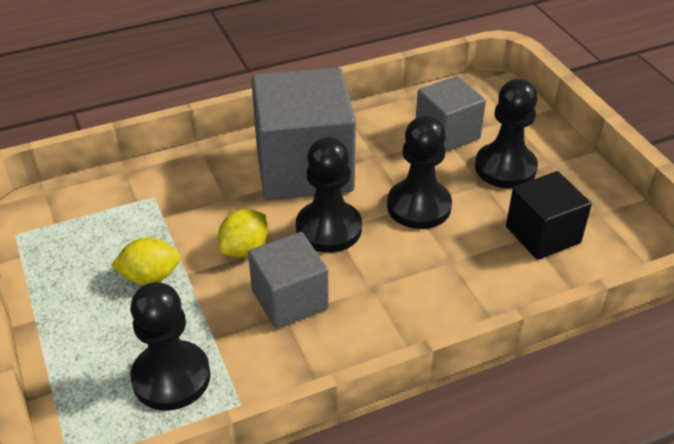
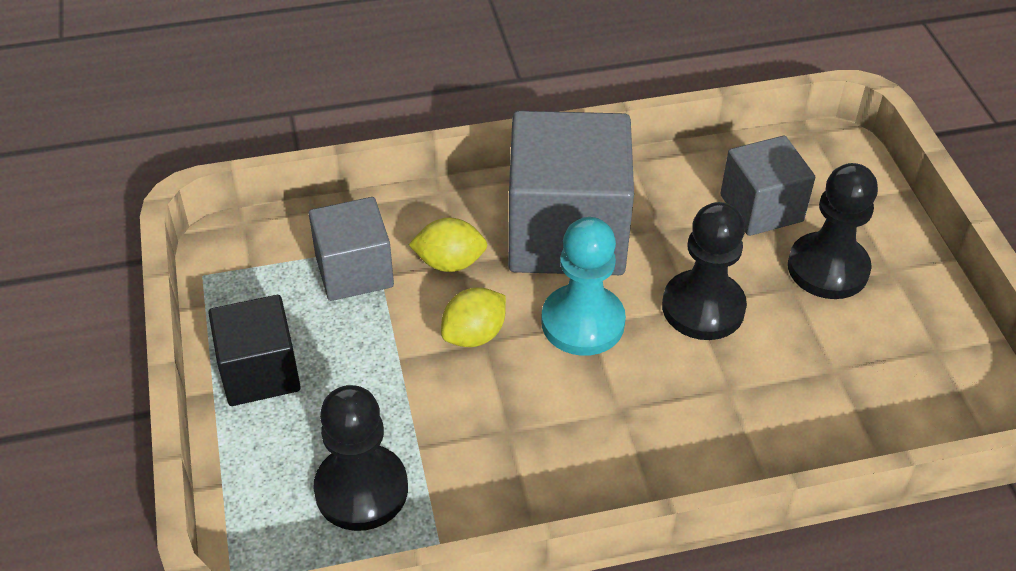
camera: 10 degrees right, 5 degrees up
yellow lemon [111,237,181,285] -> yellow lemon moved to [408,217,487,272]
grey cube [248,232,329,329] -> grey cube moved to [309,197,394,301]
black pawn [296,137,362,253] -> turquoise pawn [541,217,626,356]
black cube [506,171,592,260] -> black cube moved to [208,295,301,406]

